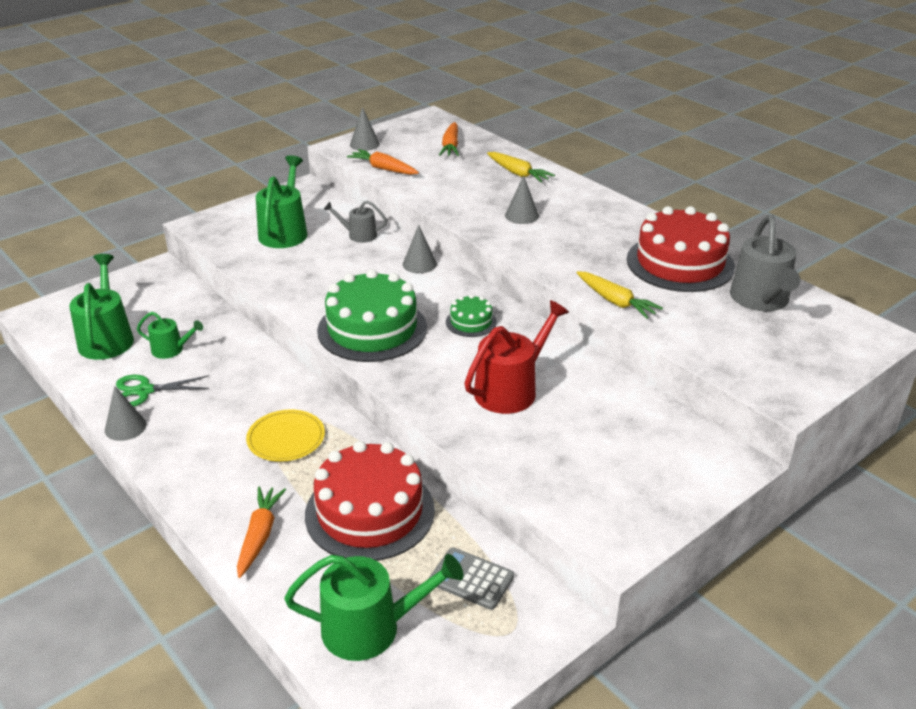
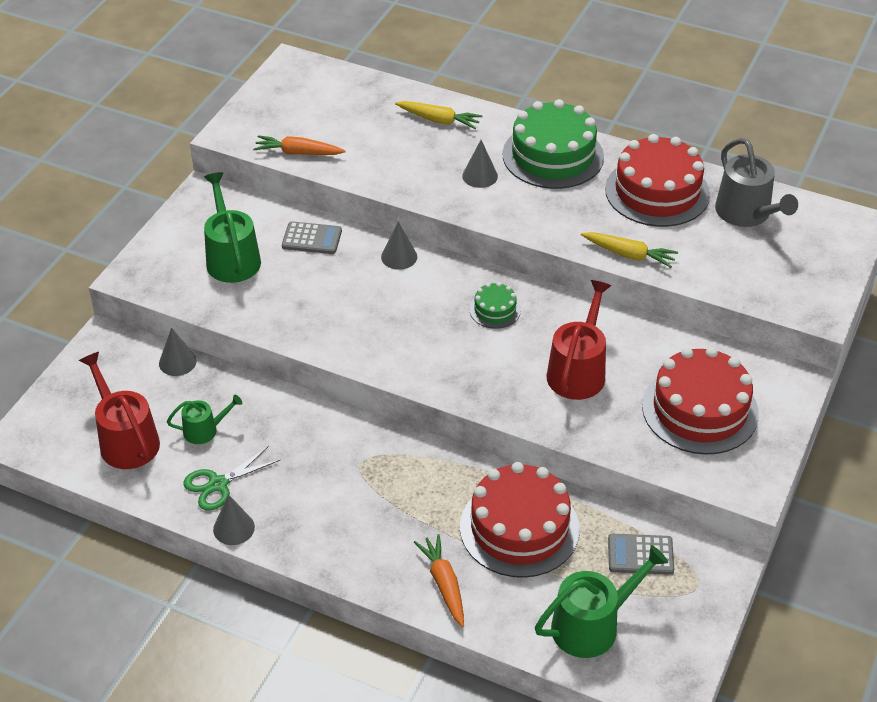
camera: 25 degrees left, 10 degrees up
green watering can [69,254,134,360] -> red watering can [79,352,160,469]
yellow plate [246,409,325,462] -> none
green cake [317,269,427,362] -> green cake moved to [502,99,604,189]
grey watering can [324,201,387,243] -> grey calculator [282,221,342,254]
grey cone [350,107,380,151] -> grey cone moved to [159,328,197,376]
orange carrot [439,122,459,156] -> none
none -> red cake [642,347,759,454]

